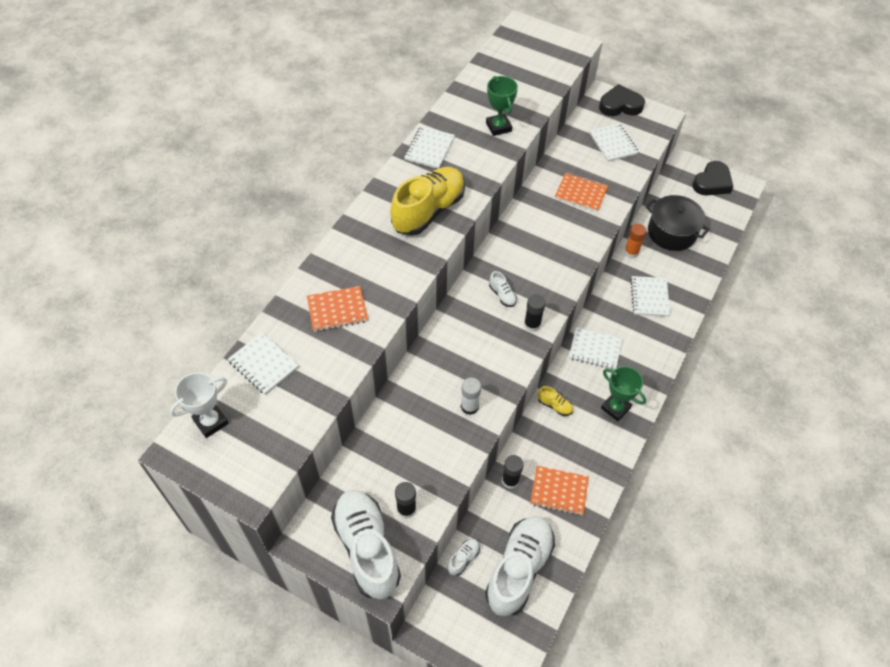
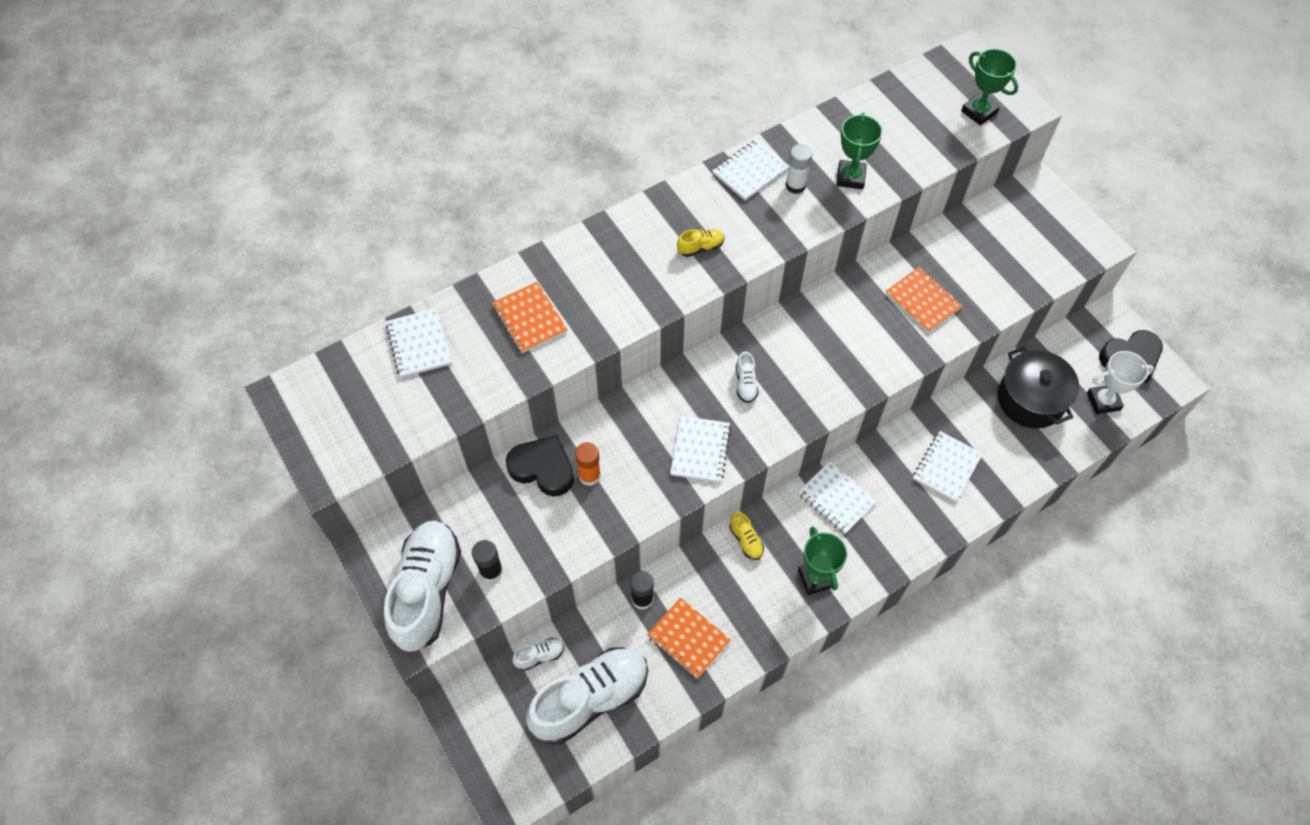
camera: 30 degrees right, 5 degrees up
white trophy [169,372,229,438] -> white trophy moved to [1087,351,1154,414]
orange notebook [307,286,368,332] -> orange notebook turned 45 degrees clockwise [492,282,568,353]
yellow shoe [390,167,465,235] -> yellow shoe [677,229,724,257], size x0.41
white glue stick [461,378,481,415] -> white glue stick moved to [785,144,813,194]
black glue stick [524,294,546,332] -> none
white notebook [590,123,638,162] -> white notebook moved to [670,416,731,483]
black heart [599,84,645,116] -> black heart moved to [506,435,574,497]
orange glue stick [624,224,646,258] -> orange glue stick moved to [575,442,601,486]
none -> green trophy [961,49,1018,126]

